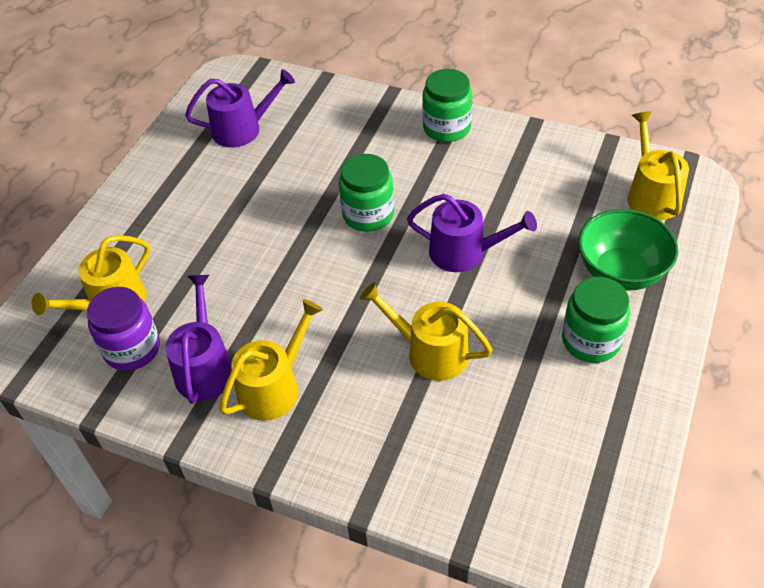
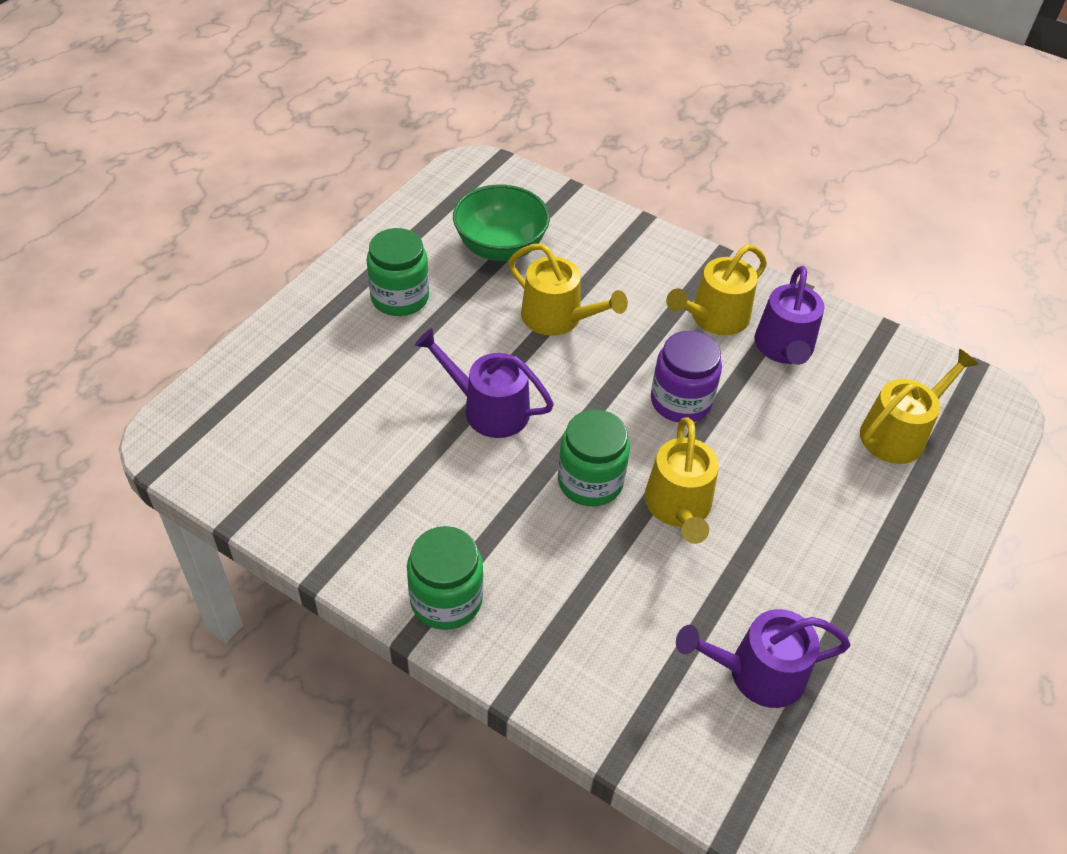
camera: 175 degrees left, 0 degrees up
purple jar [87,287,160,371] -> purple jar moved to [651,331,722,422]
green bowl [578,209,678,291] -> green bowl moved to [453,184,550,261]
yellow watering can [627,111,689,220] -> yellow watering can moved to [644,417,719,544]

